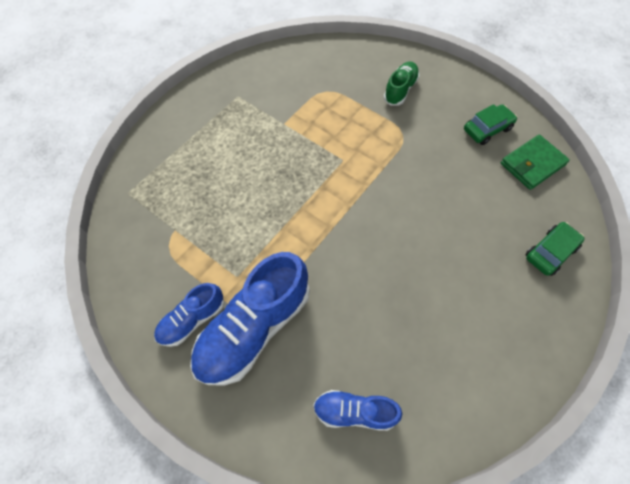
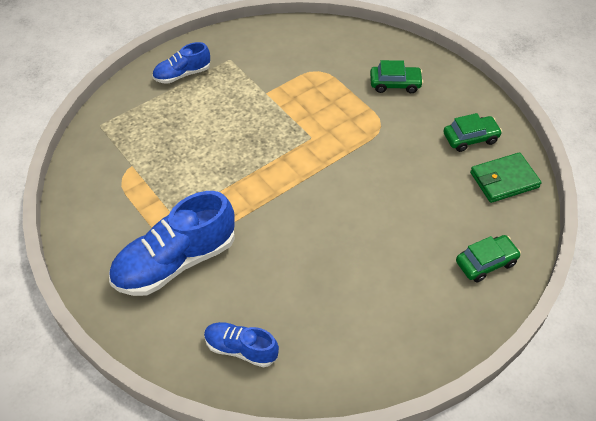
camera: 15 degrees right, 10 degrees down
blue shoe [154,283,224,347] -> blue shoe moved to [152,42,210,84]
green shoe [384,61,420,106] -> green car [370,60,423,93]

